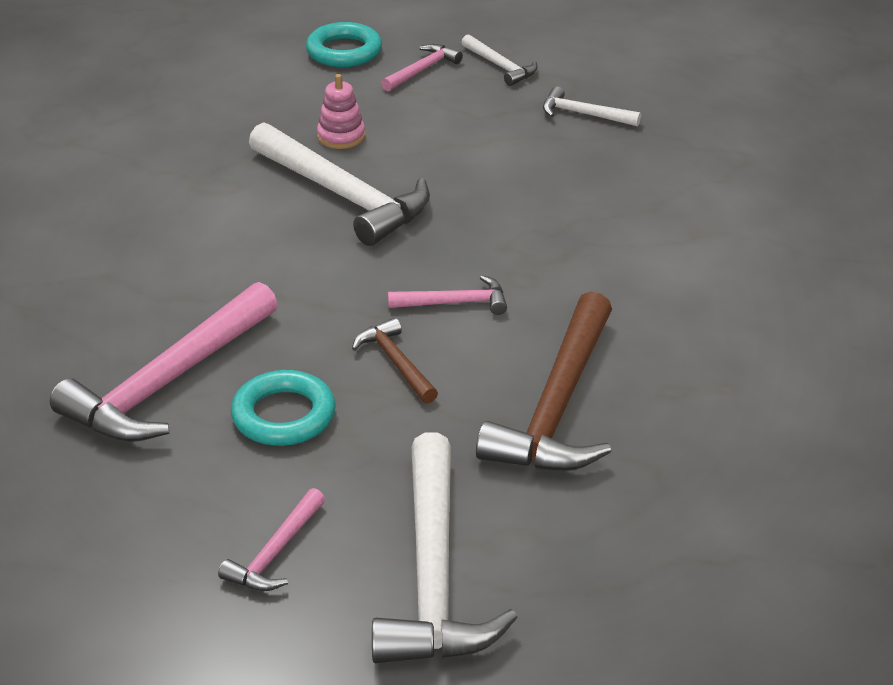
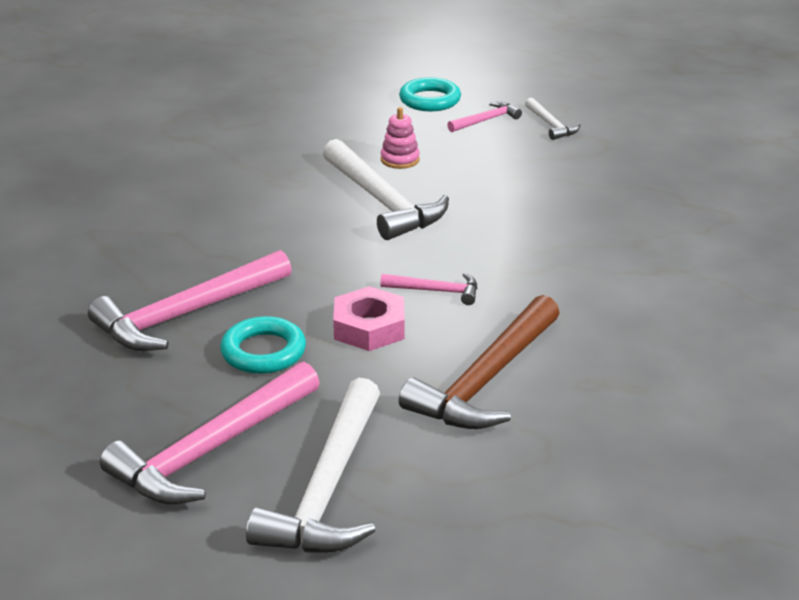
camera: 15 degrees right, 5 degrees down
pink hammer [218,488,325,591] -> pink hammer [100,362,320,505], size x2.05
brown hammer [352,318,438,404] -> pink nut [333,286,405,351]
white hammer [543,86,641,127] -> none

